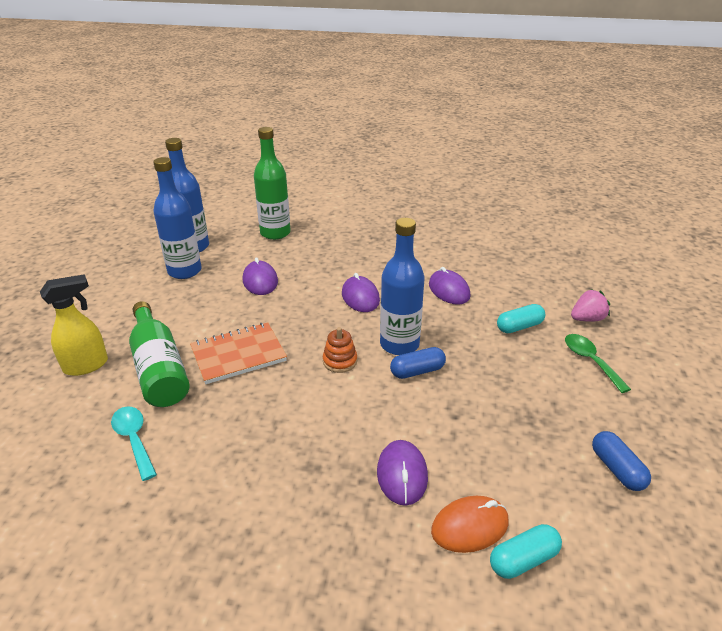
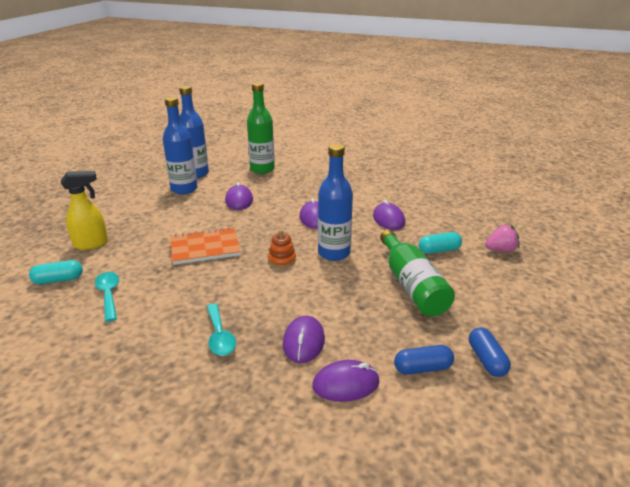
camera: 10 degrees right, 5 degrees down
green bottle [129,301,190,407] -> green bottle moved to [380,230,455,316]
blue capsule [390,347,446,379] -> blue capsule moved to [394,345,454,375]
orange mouse [431,496,508,553] -> purple mouse [312,360,379,402]
turquoise capsule [490,524,562,579] -> turquoise capsule moved to [29,260,83,285]
green spoon [565,334,631,393] -> none
none -> turquoise spoon [207,304,236,356]

